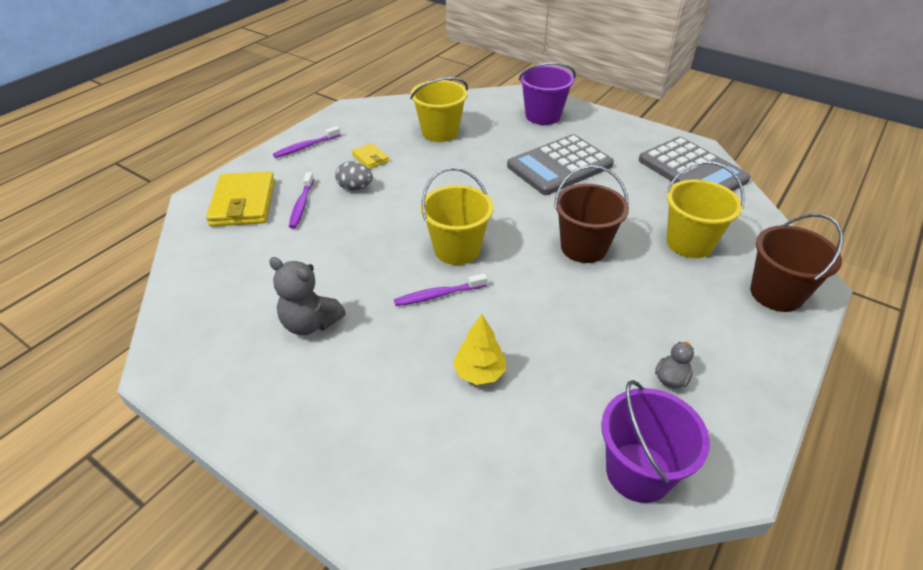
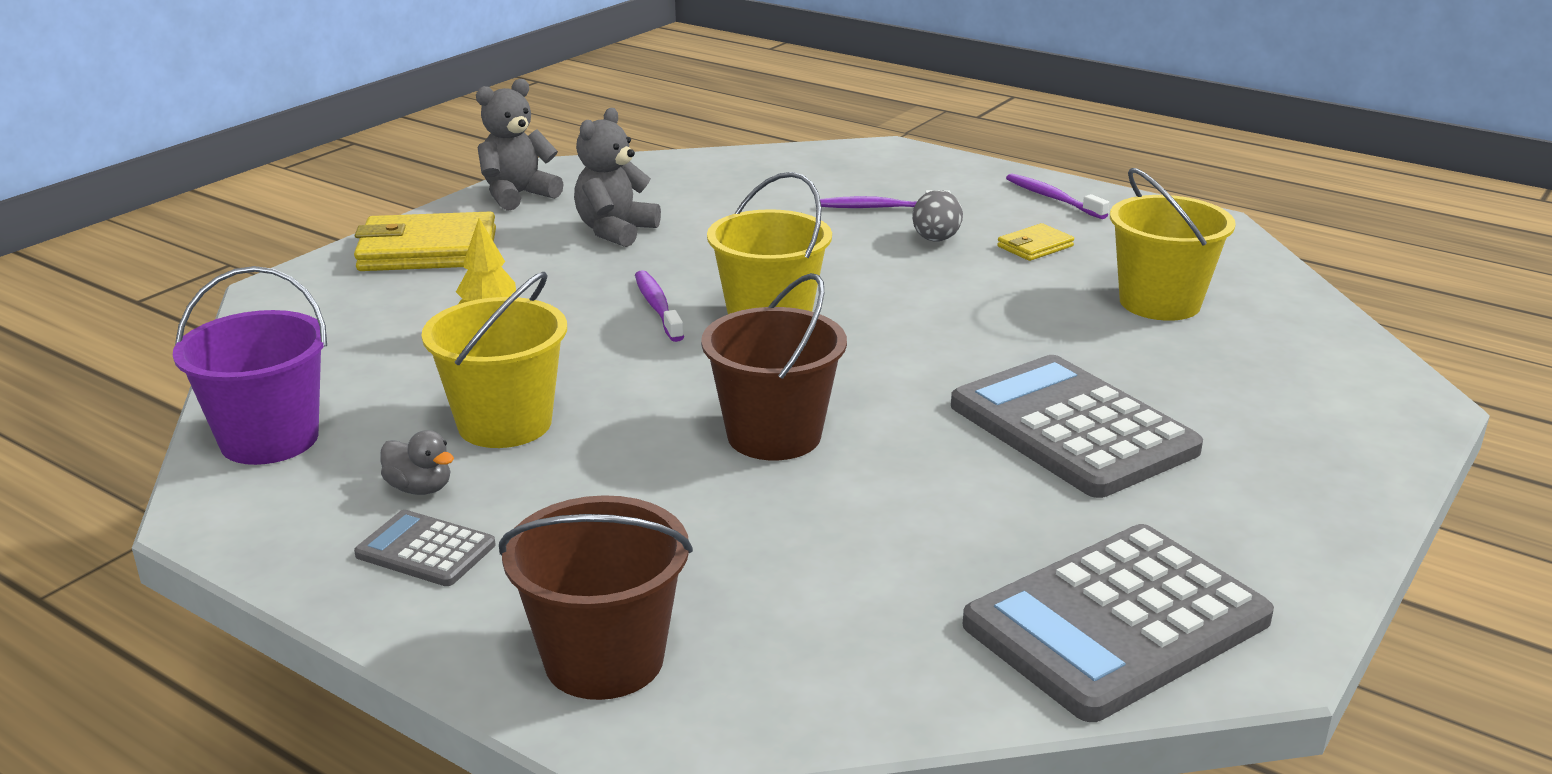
camera: 90 degrees right, 15 degrees down
yellow wallet [206,171,275,226] -> yellow wallet moved to [354,212,496,271]
purple bucket [519,62,576,125] -> none
yellow bucket [666,161,745,258] -> yellow bucket moved to [421,272,567,448]
none -> grey calculator [354,510,495,586]
none -> grey teddy bear [476,79,564,211]

